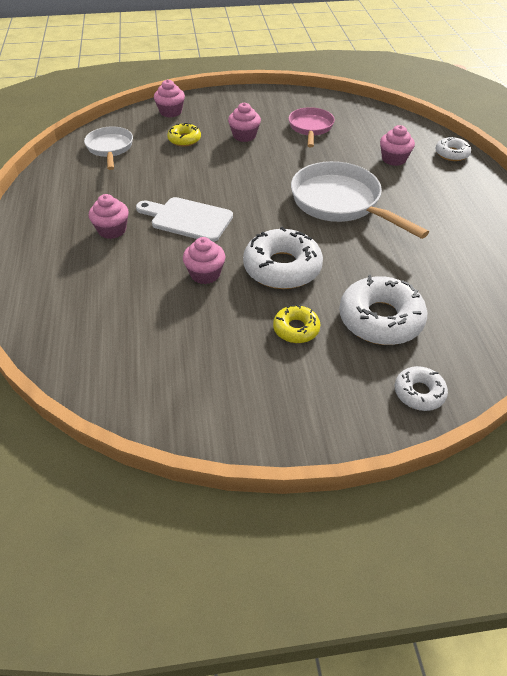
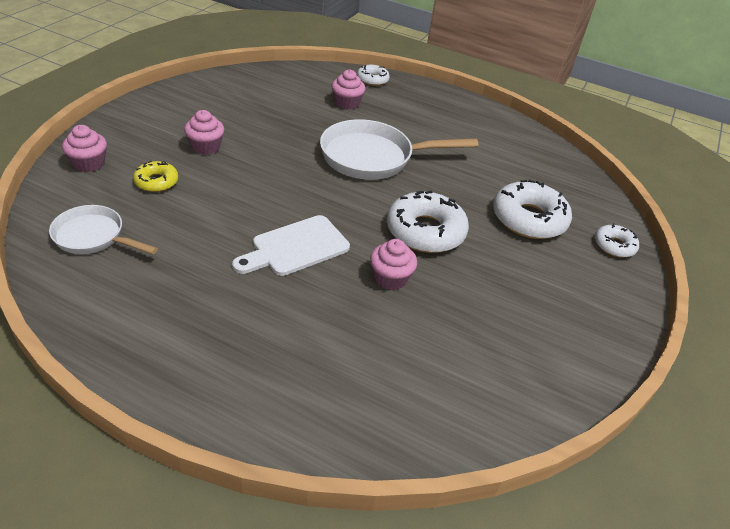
camera: 60 degrees left, 5 degrees down
pink cupcake [89,194,129,239] -> none
yellow donut [273,304,321,343] -> none
pink pan [289,107,335,147] -> none

